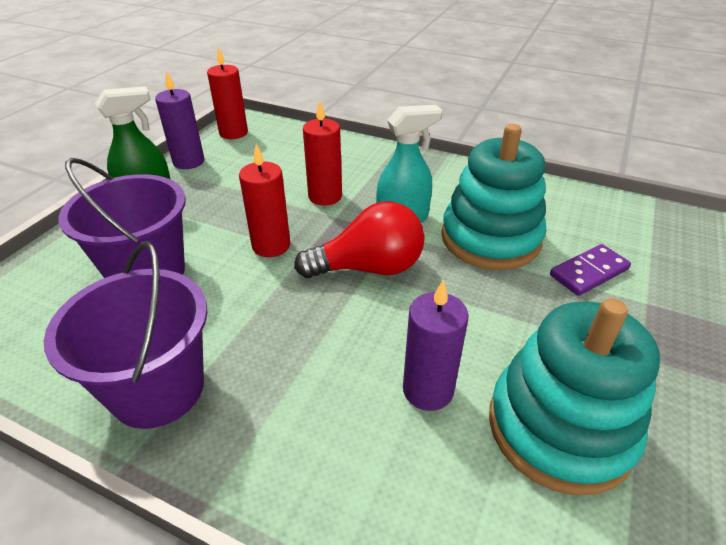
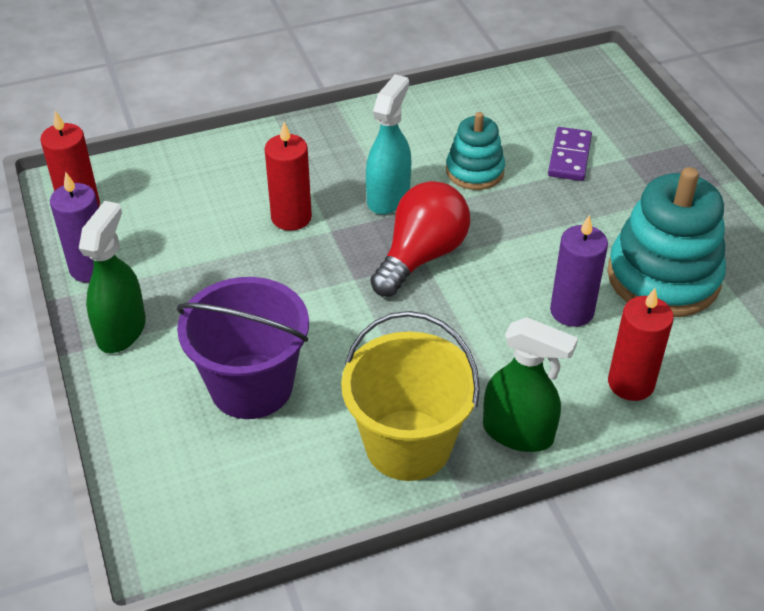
camera: 45 degrees left, 5 degrees up
purple bucket [44,241,207,429] -> yellow bucket [341,311,480,481]
red candle [239,144,290,257] -> red candle moved to [608,288,674,401]
turquoise stacking toy [441,124,546,270] -> turquoise stacking toy [446,112,505,190], size x0.57
none -> green spray bottle [483,317,578,452]

